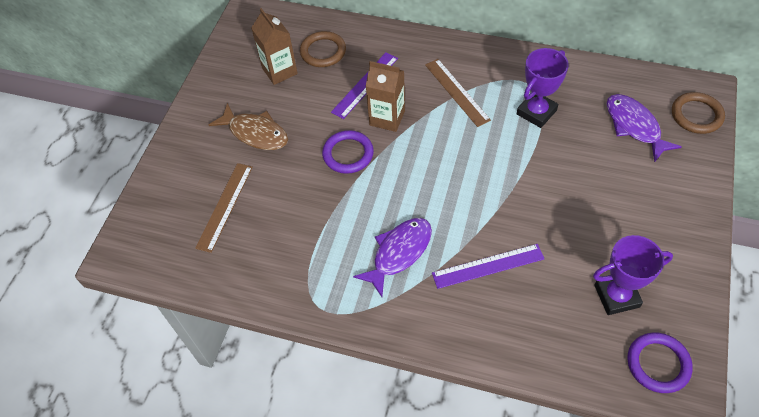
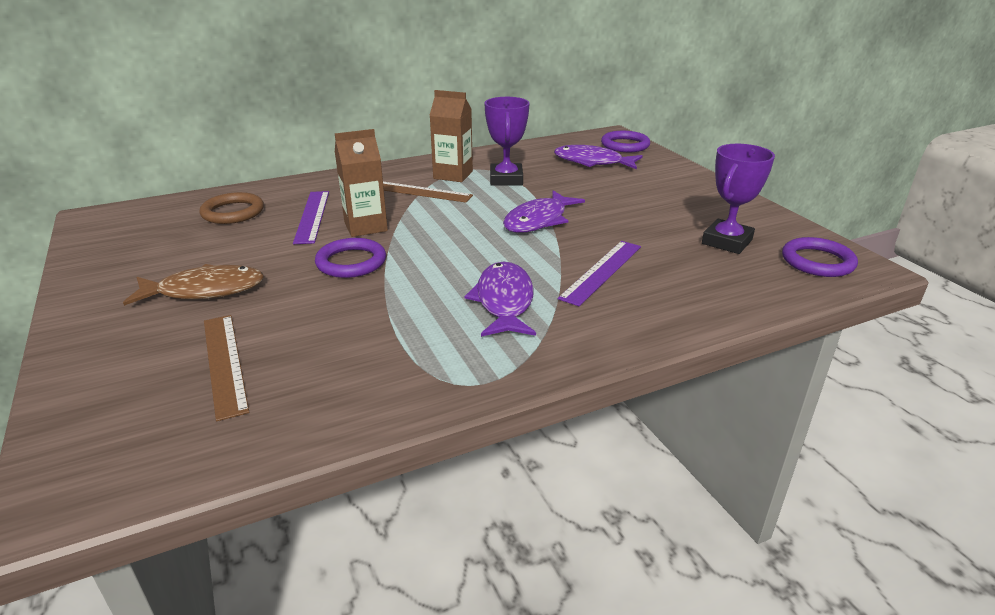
camera: 45 degrees left, 25 degrees down
brown carton [251,8,298,85] -> brown carton moved to [429,90,473,182]
brown ring [672,92,725,134] -> purple ring [601,131,650,152]
none -> purple fish [503,190,585,233]

